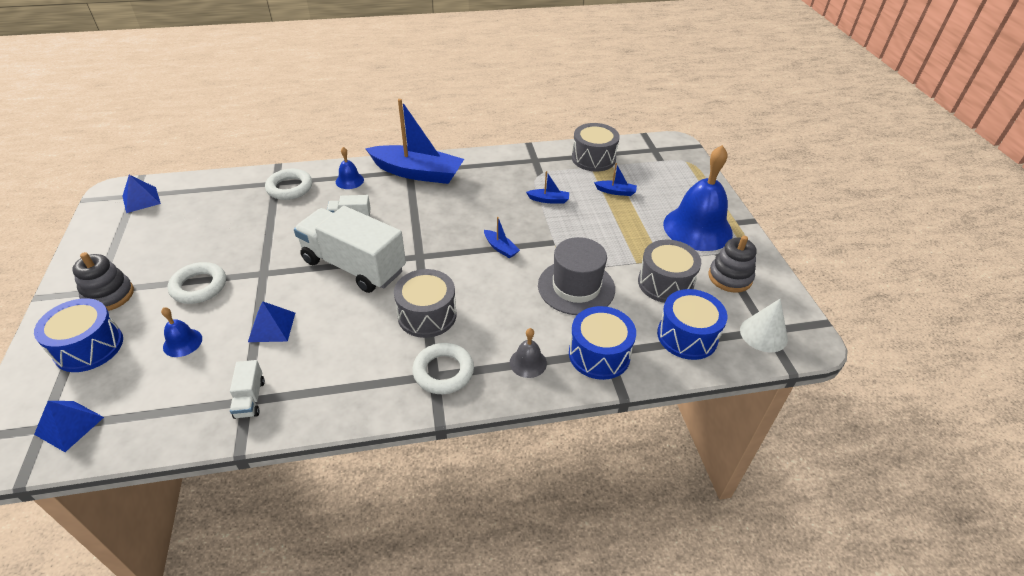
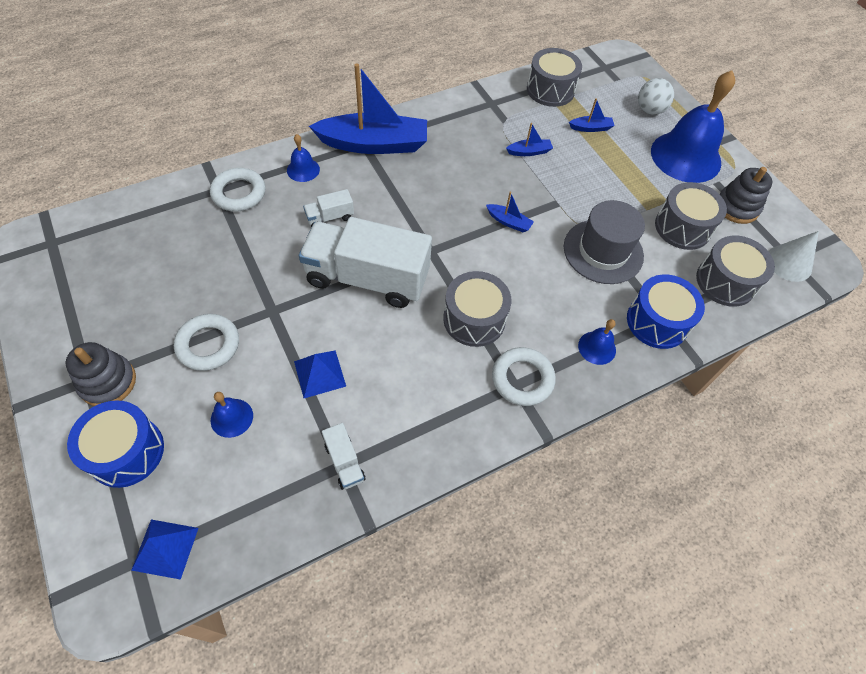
camera: 20 degrees left, 15 degrees up
blue pyramid [122,175,161,213] -> none
grey bell [510,328,547,378] -> blue bell [578,319,616,365]
blue drum [657,289,727,360] -> grey drum [696,236,775,307]
none -> white ball [638,78,674,115]

